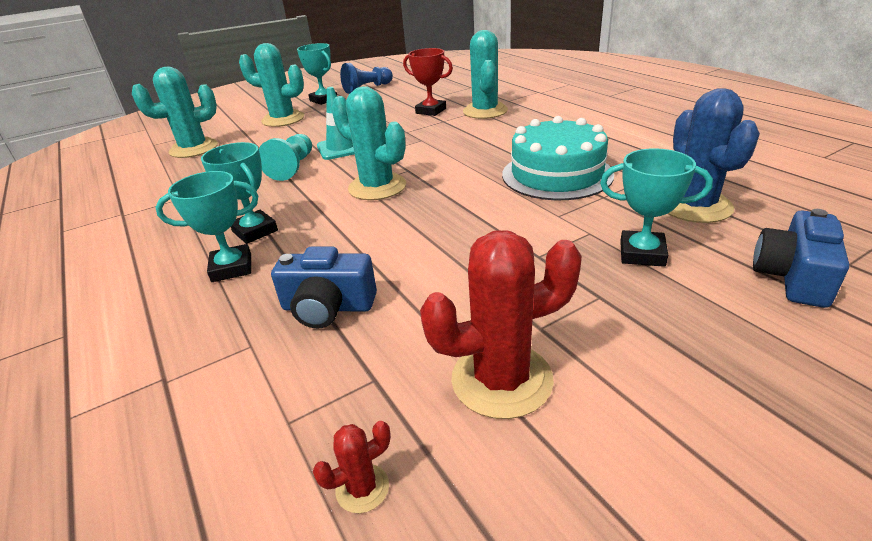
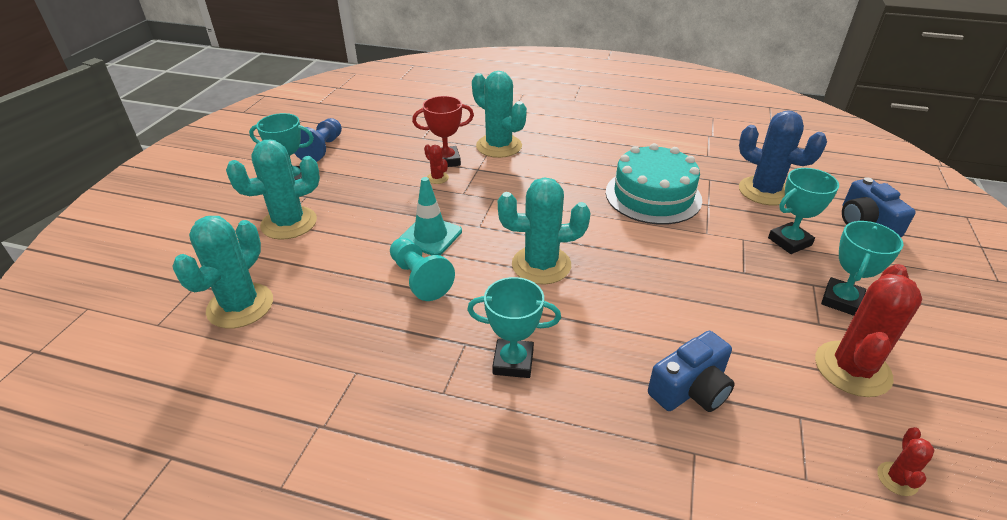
camera: 45 degrees left, 5 degrees up
turquoise trophy [155,171,258,282] -> turquoise trophy moved to [821,221,903,316]
none -> red cactus [424,144,449,184]

